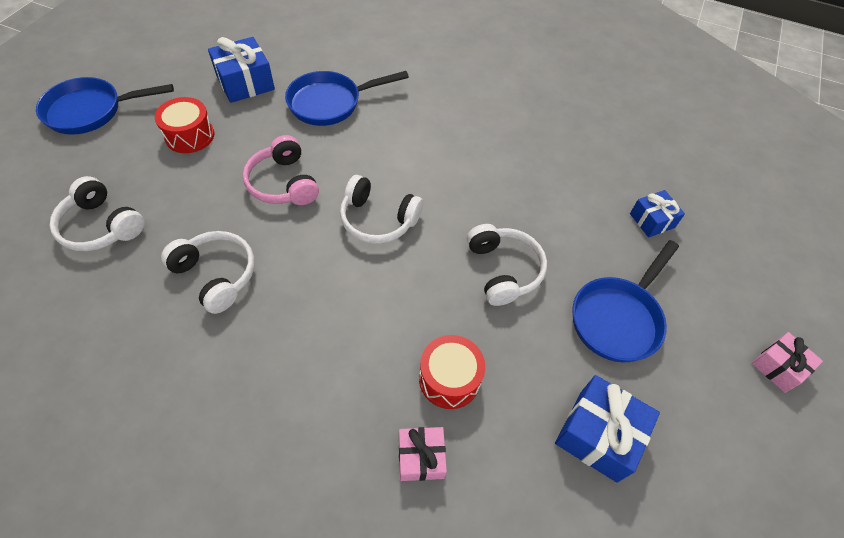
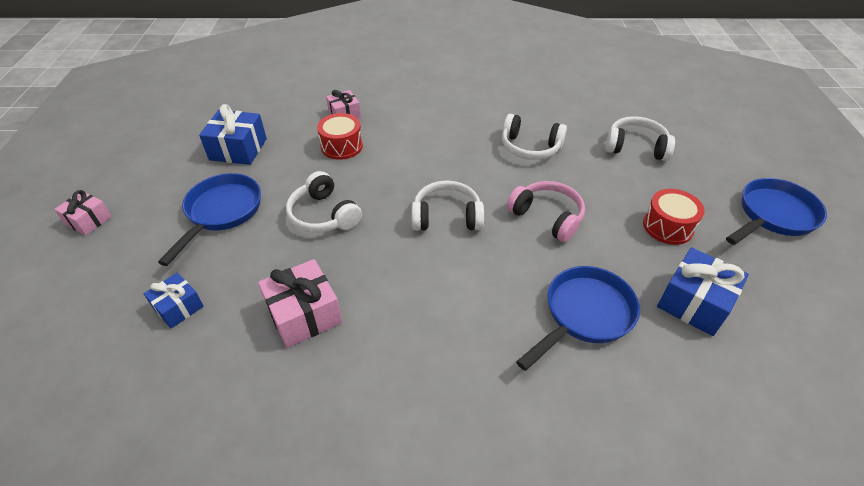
camera: 160 degrees right, 10 degrees down
none -> pink gift [258,259,342,348]

